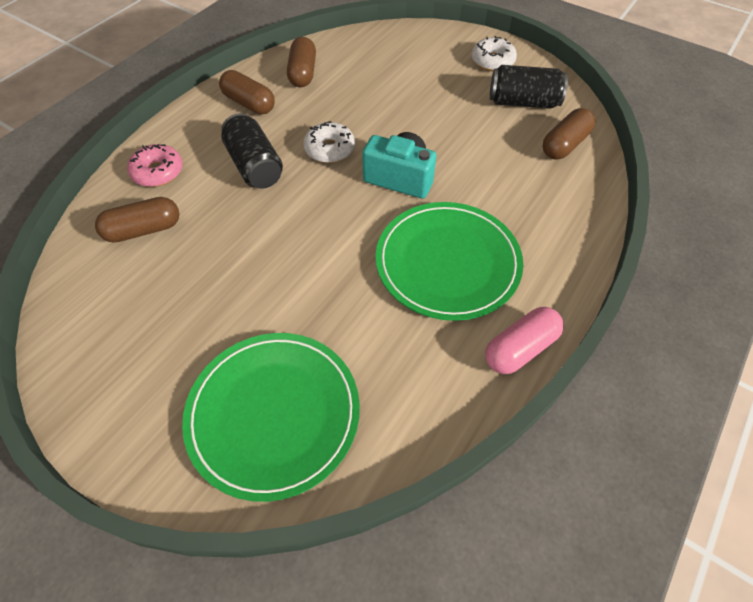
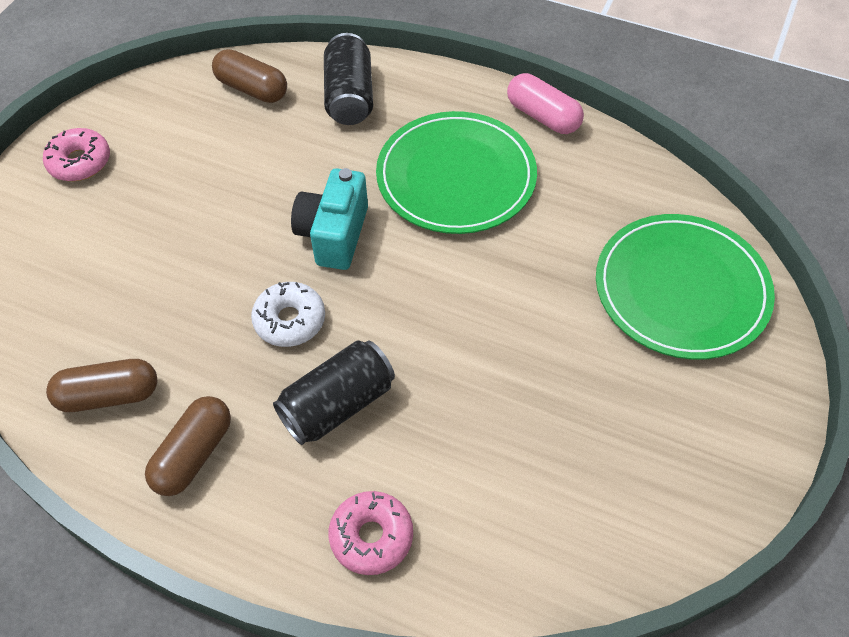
camera: 100 degrees left, 0 degrees up
brown capsule [95,197,179,243] -> none
white donut [471,36,517,71] -> pink donut [43,128,110,181]
black can [490,65,568,109] -> black can moved to [324,33,373,125]

